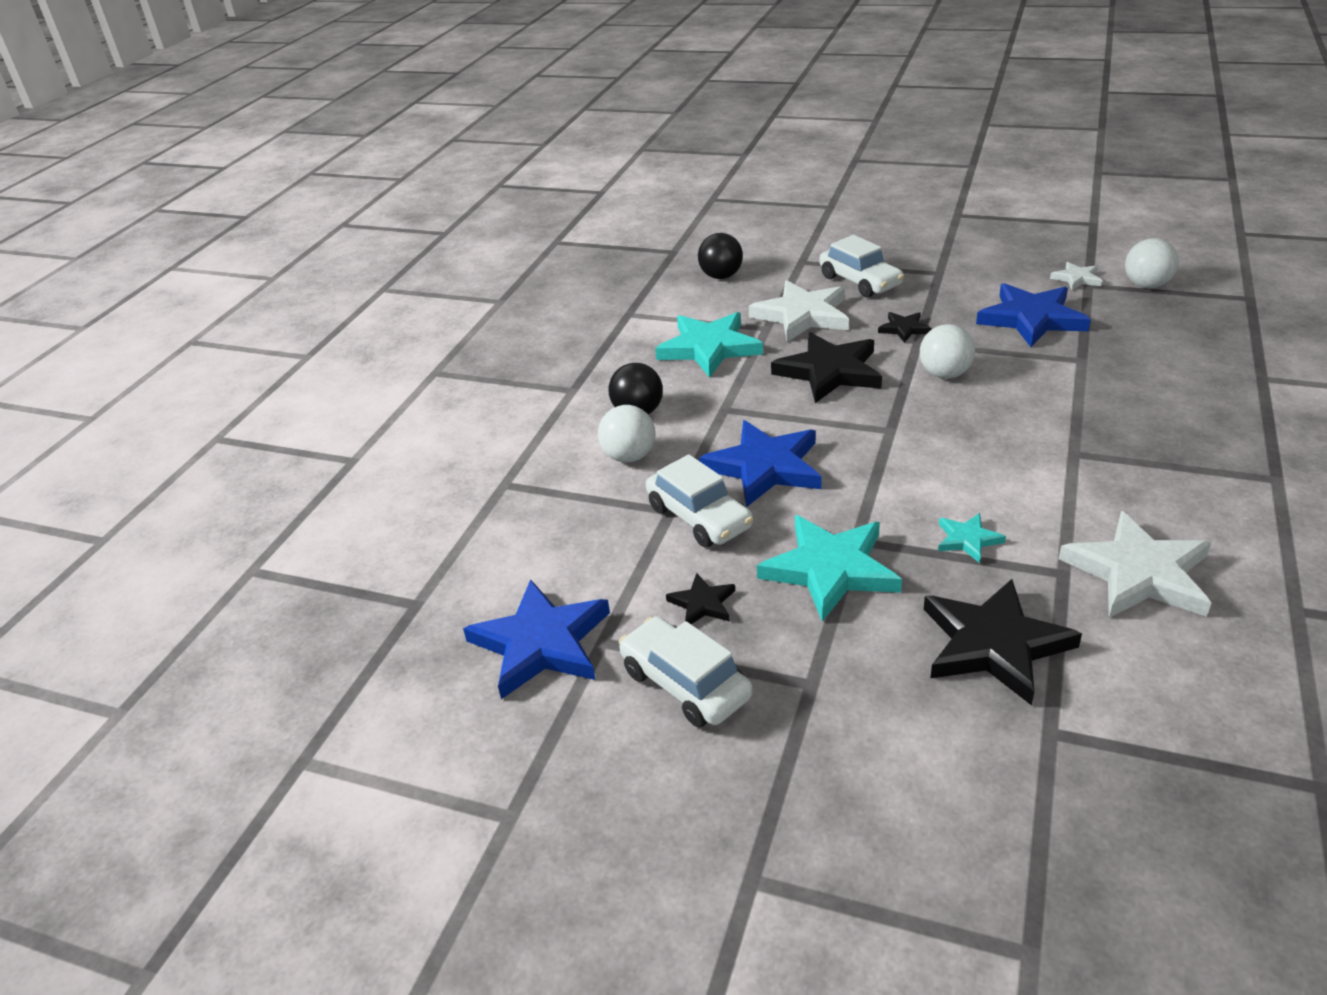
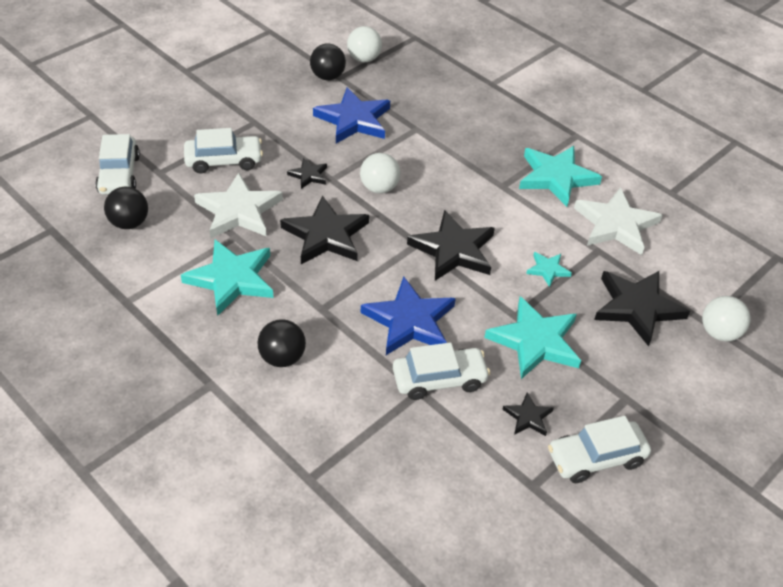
camera: 70 degrees left, 10 degrees up
blue star [463,579,610,699] -> none
white ball [598,405,655,462] -> white ball moved to [702,296,751,341]
white star [1050,262,1103,290] -> black ball [310,44,346,80]
none -> white car [95,134,140,195]
none -> black star [407,210,495,281]
none -> turquoise star [519,146,602,207]

